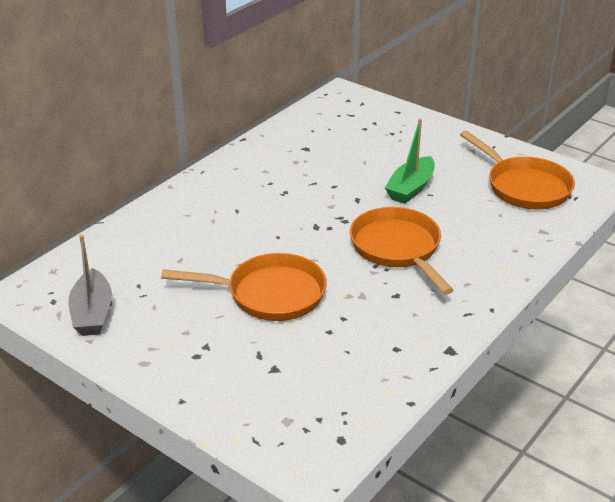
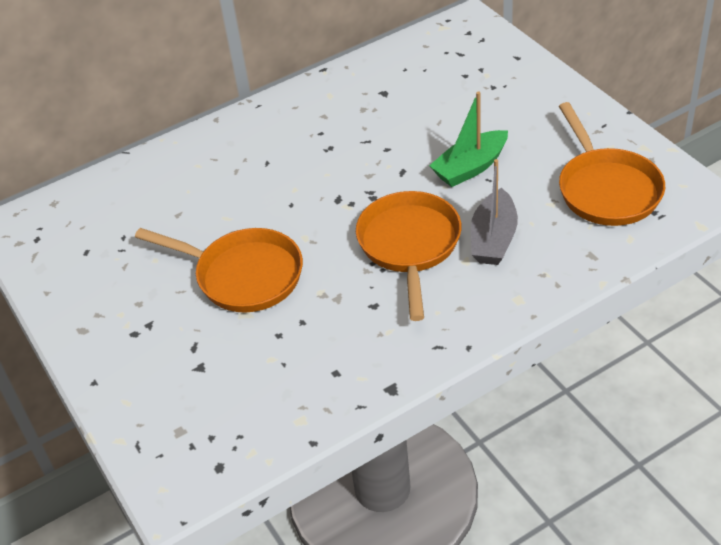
camera: 25 degrees right, 10 degrees up
grey boat [69,235,112,336] -> grey boat moved to [471,159,518,265]

